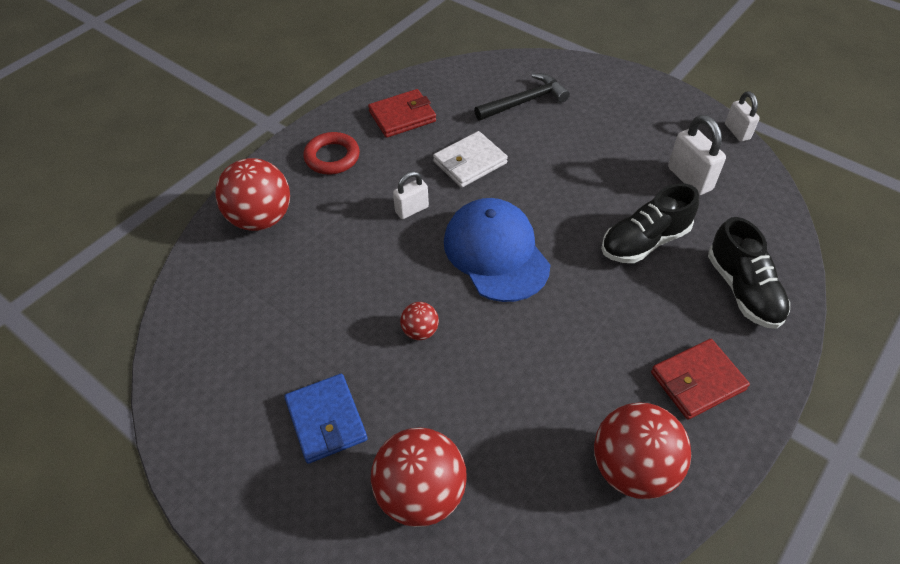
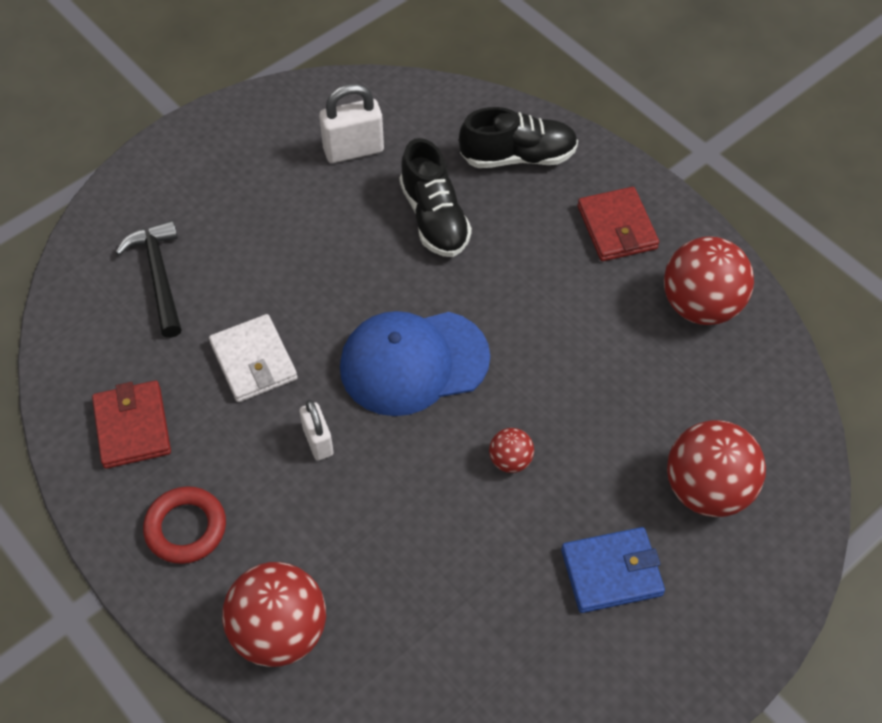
camera: 80 degrees left, 5 degrees up
white padlock [725,91,760,142] -> none

